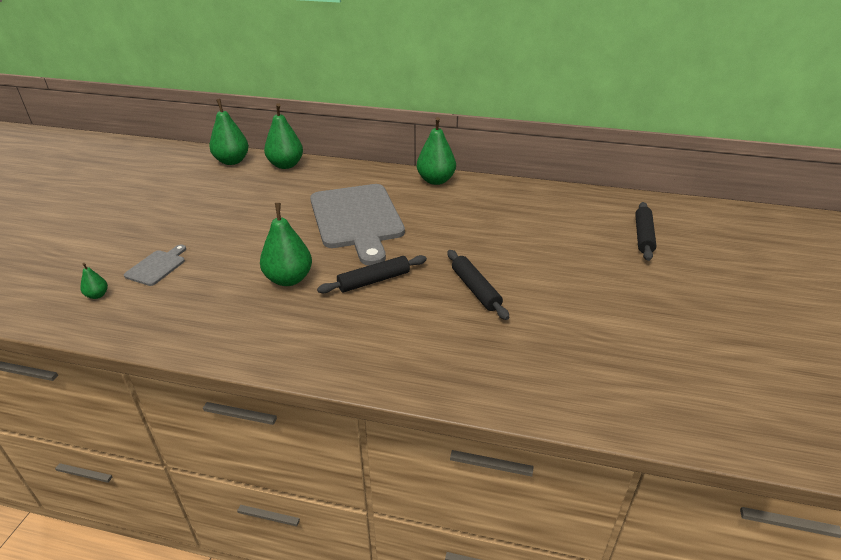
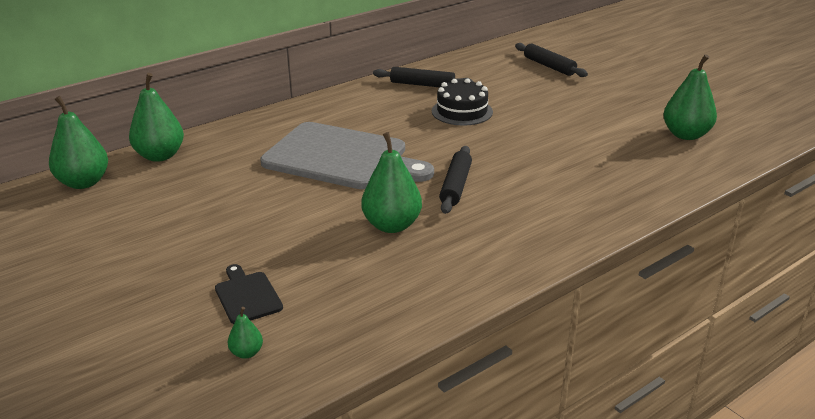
camera: 50 degrees left, 5 degrees down
grey cutting board [124,245,186,286] -> black cutting board [215,264,283,324]
green pear [417,117,456,185] -> green pear moved to [664,54,717,140]
black rolling pin [448,250,509,320] -> black rolling pin moved to [373,67,473,87]
none -> black cake [432,78,493,125]

